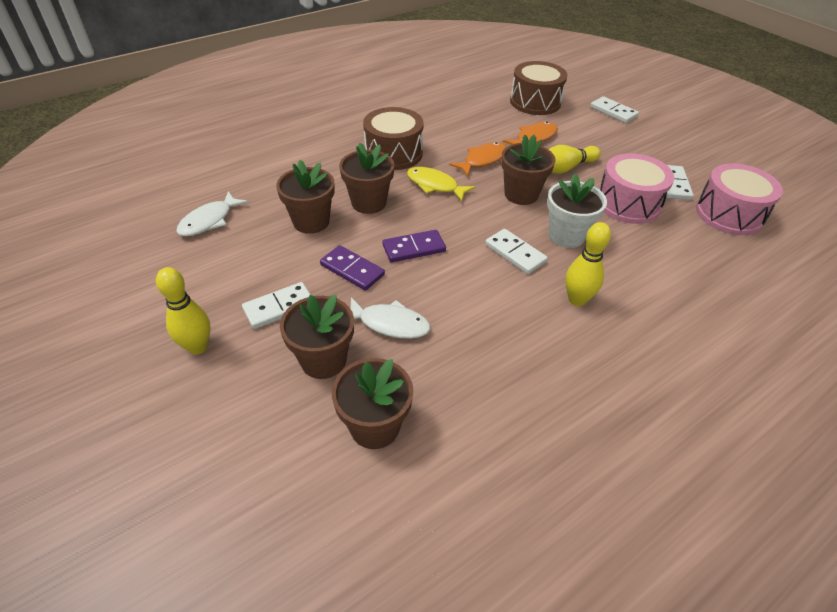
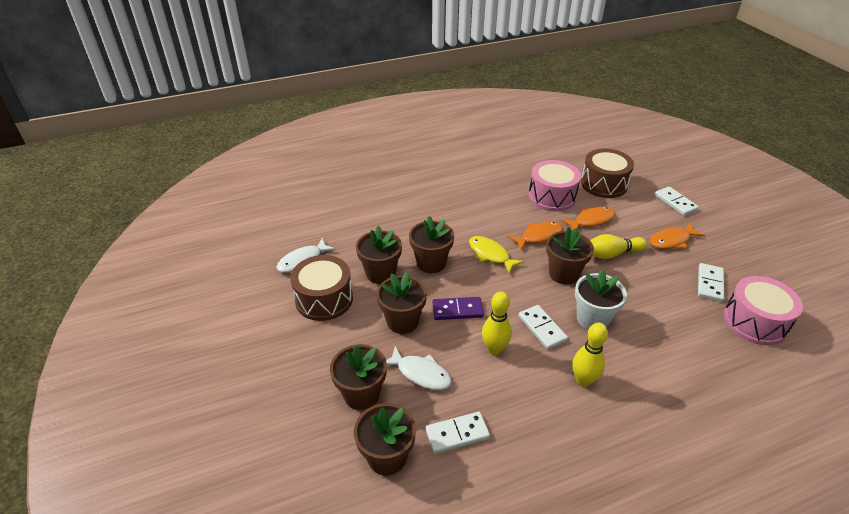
camera: 15 degrees right, 5 degrees down
yellow bowling pin [156,267,211,355] -> yellow bowling pin moved to [482,291,512,355]
white domino [242,282,311,329] -> white domino moved to [426,412,490,454]
purple domino [320,245,385,291] -> brown flower pot [377,272,427,334]
brown drum [363,107,424,170] -> brown drum moved to [290,255,353,321]
pink drum [599,153,674,224] -> pink drum moved to [528,160,581,211]
none -> orange fish [650,223,705,249]

